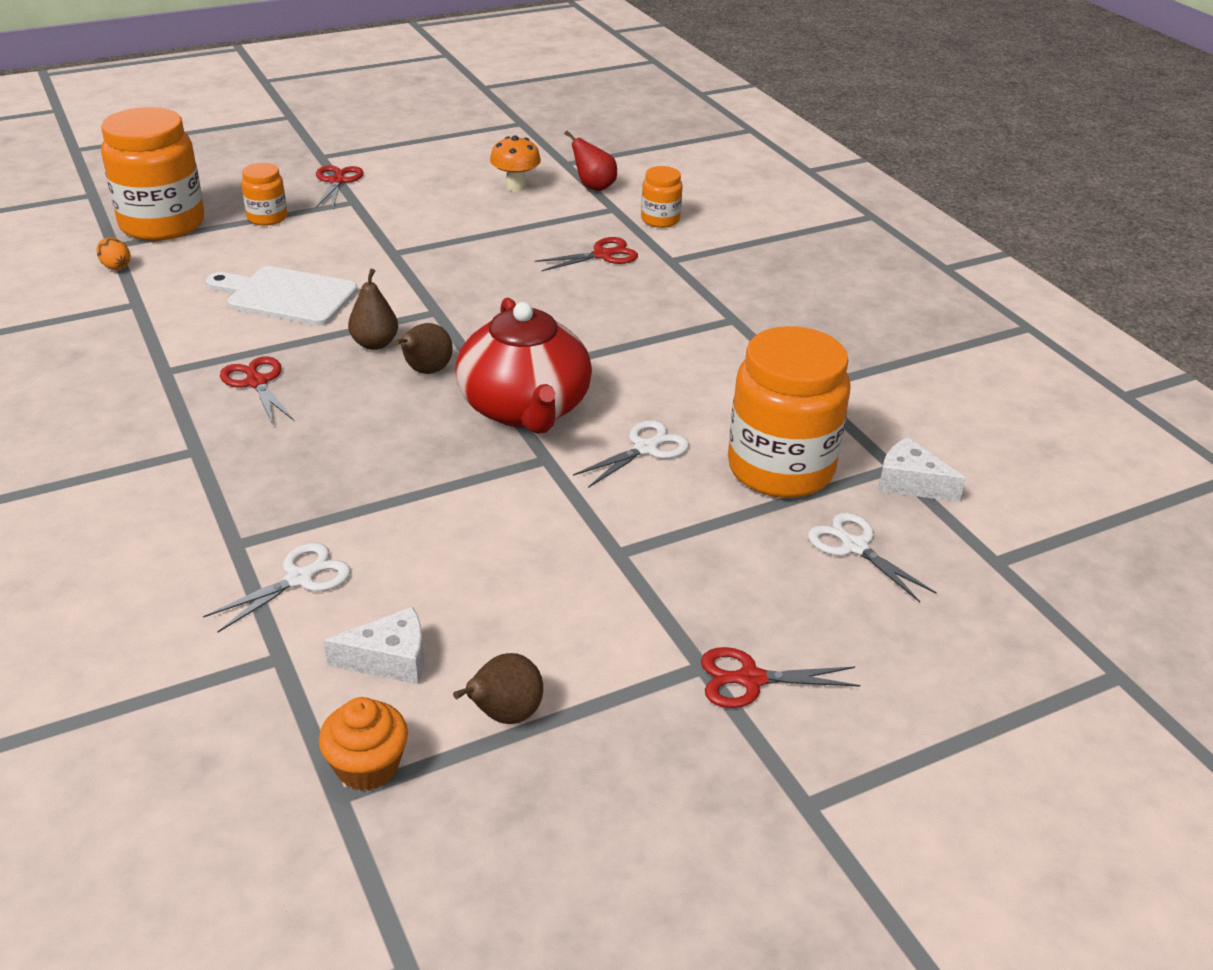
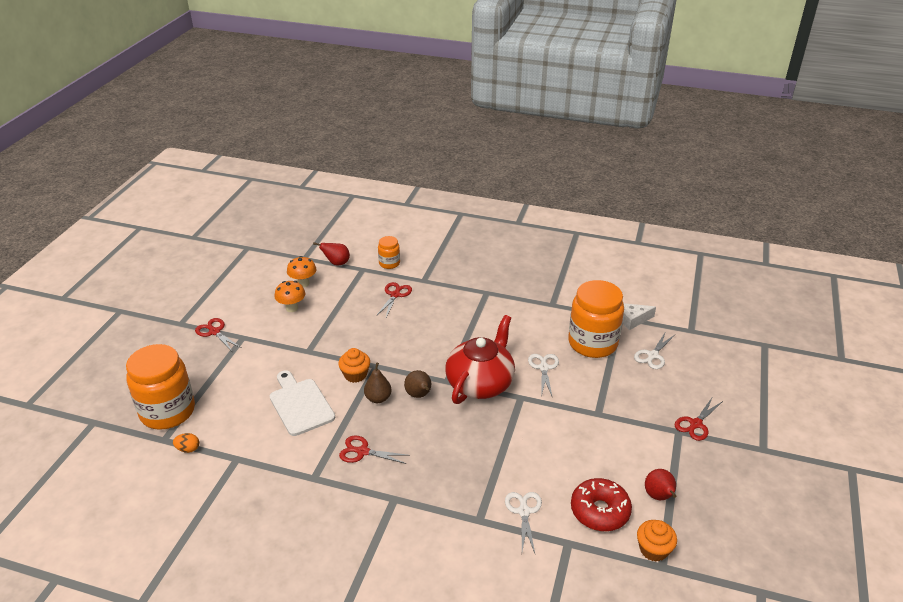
camera: 45 degrees left, 0 degrees up
white cutting board [206,266,358,326] -> white cutting board turned 90 degrees clockwise [270,370,335,436]
orange jar [241,163,287,226] -> none
white cheese [323,607,424,685] -> red donut [571,478,632,531]
brown pear [453,653,543,724] -> red pear [645,469,676,500]
red teapot [456,298,592,434] -> red teapot turned 90 degrees counterclockwise [445,315,515,404]
white scissors [808,512,937,602] -> white scissors turned 60 degrees counterclockwise [634,331,675,369]
none -> orange mushroom [275,281,305,312]
none -> orange cupcake [338,348,370,383]

